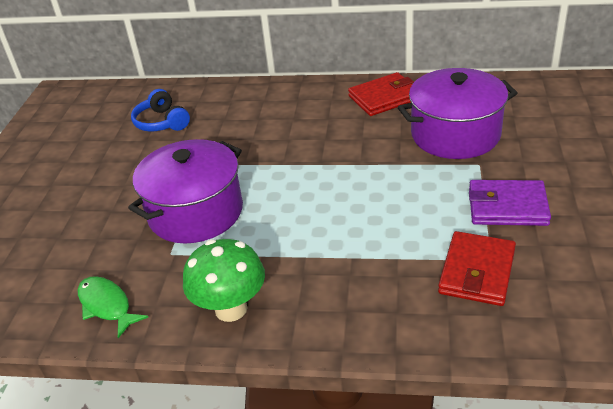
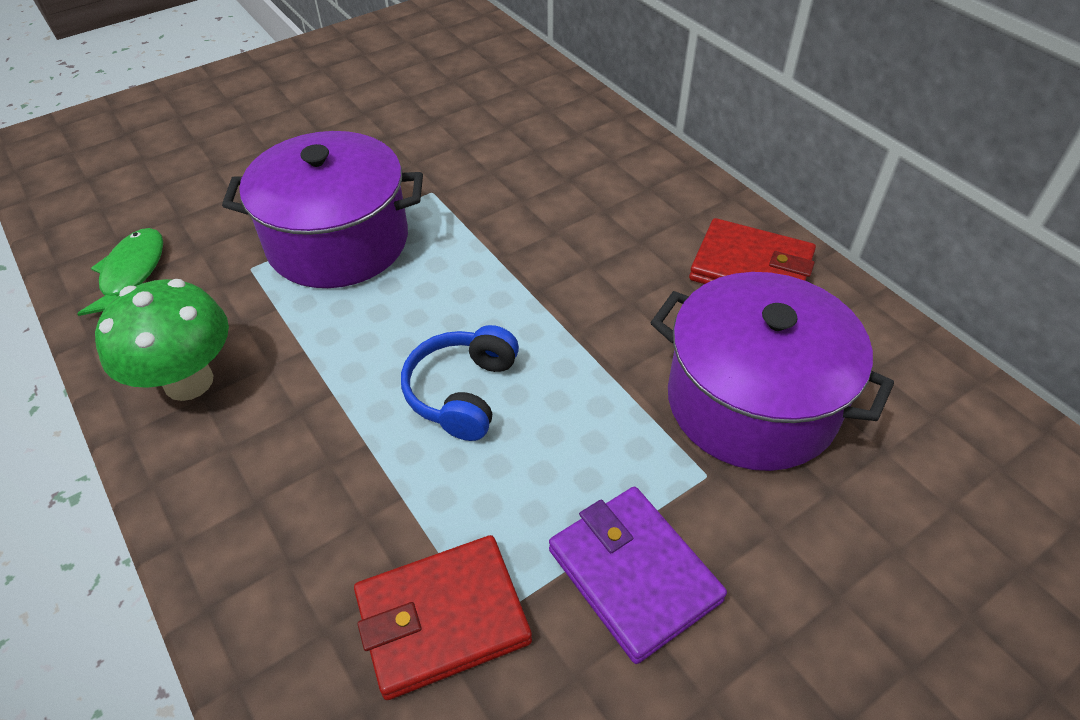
camera: 45 degrees right, 10 degrees up
blue headphones [131,89,190,132] -> blue headphones moved to [401,325,519,441]

